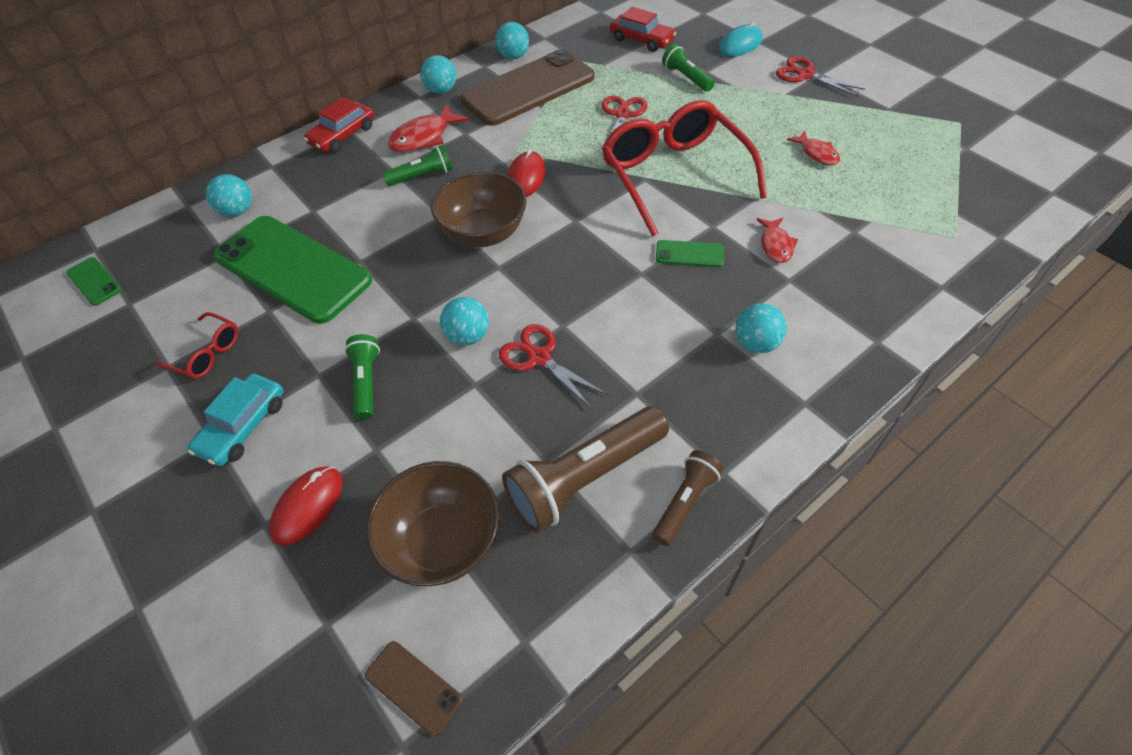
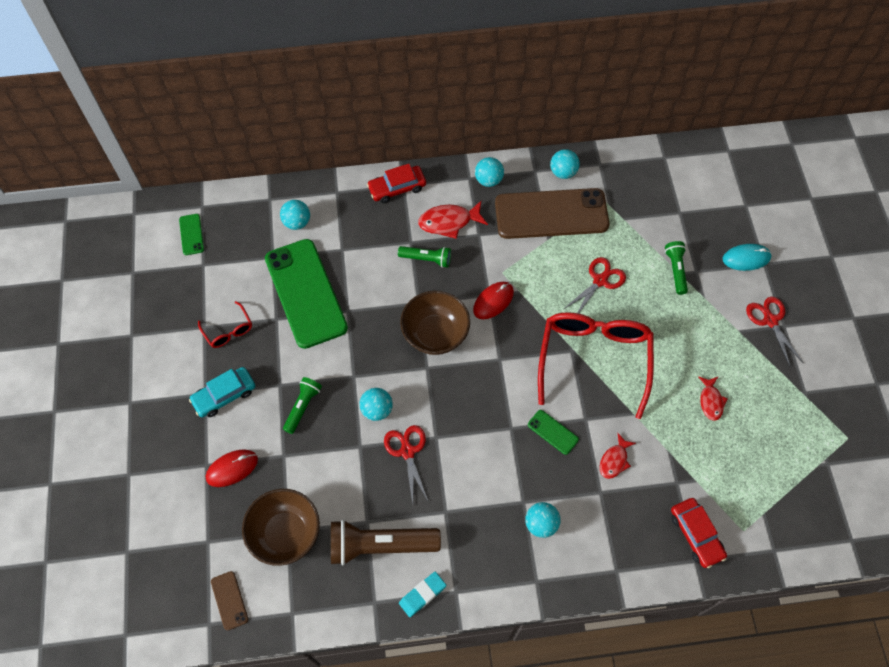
camera: 30 degrees right, 10 degrees up
red car [610,7,676,52] -> red car moved to [671,498,727,568]
brown flashlight [652,450,724,546] -> turquoise eraser [399,572,446,617]

